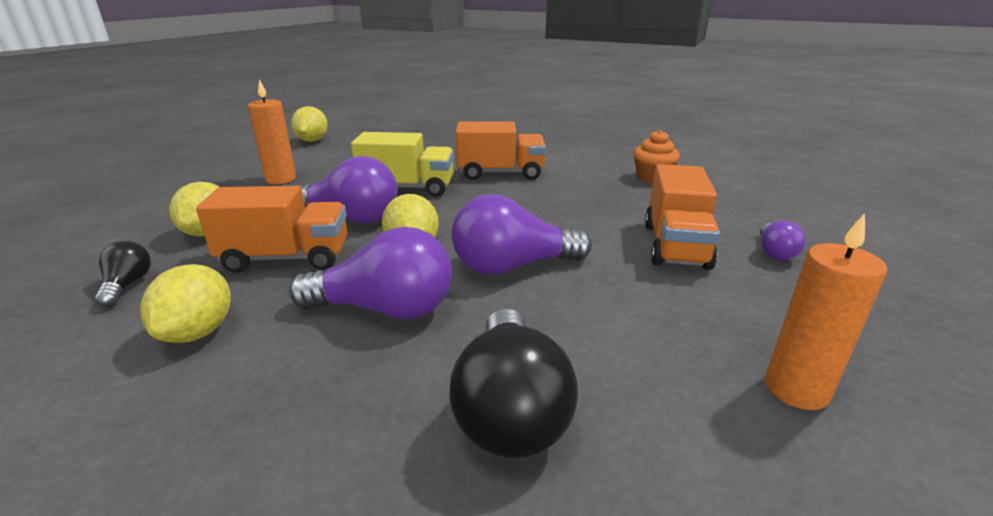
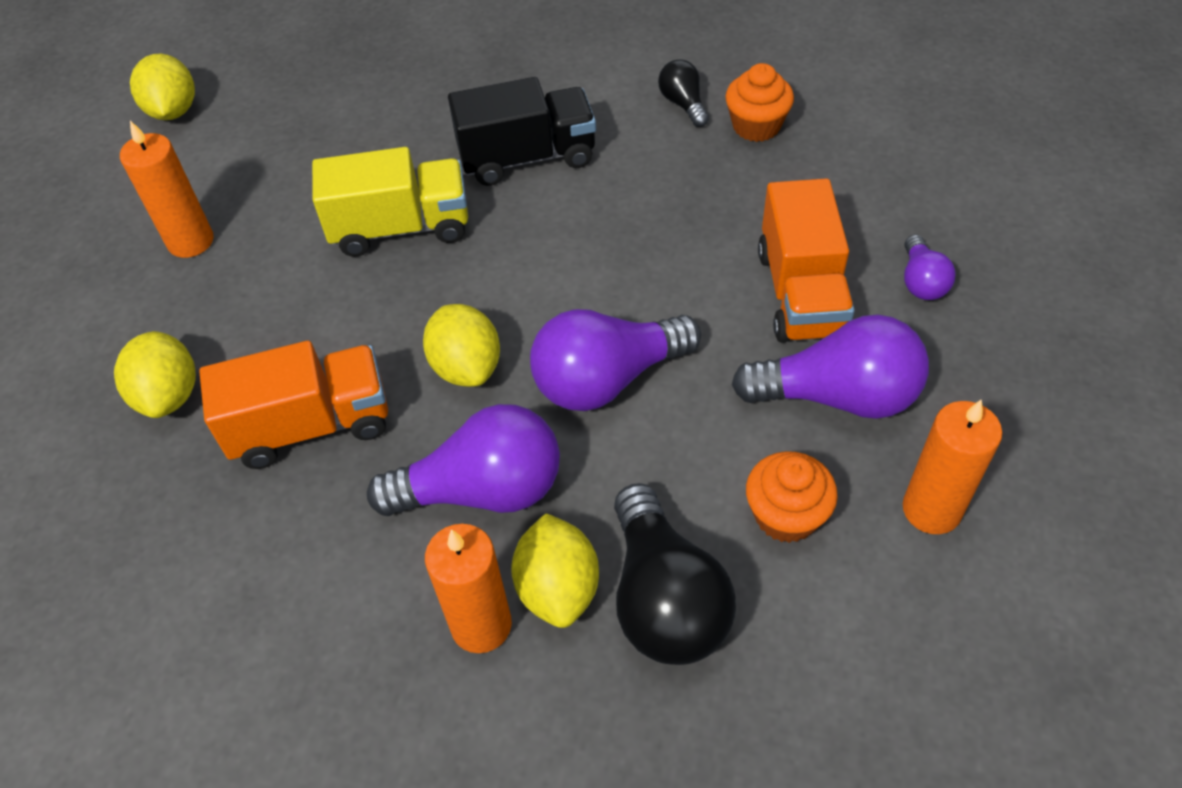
camera: 10 degrees left, 25 degrees up
black light bulb [95,241,151,307] -> black light bulb moved to [658,59,709,127]
yellow lemon [140,264,231,343] -> yellow lemon moved to [511,513,599,628]
purple light bulb [300,156,397,224] -> purple light bulb moved to [732,314,929,419]
orange truck [456,121,546,180] -> black truck [448,77,596,186]
none -> orange candle [425,524,512,653]
none -> orange cupcake [746,451,838,543]

